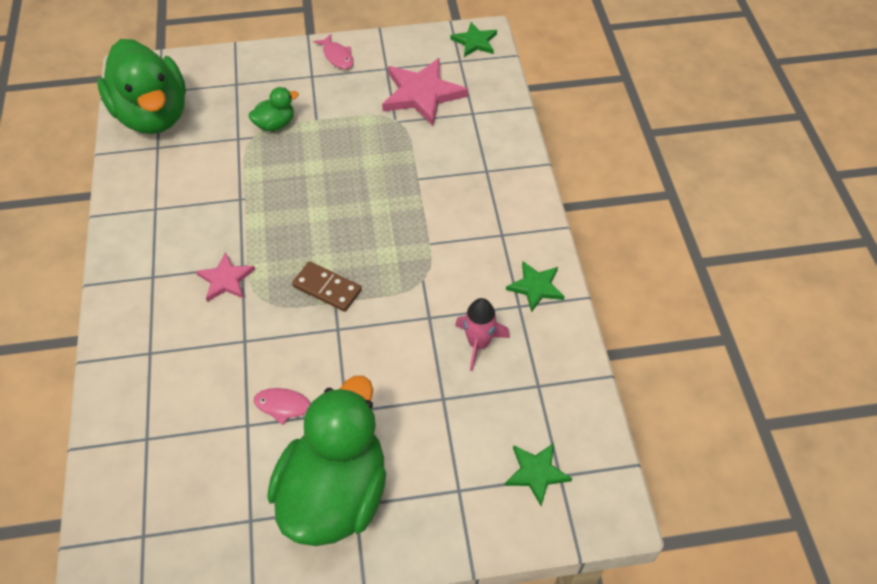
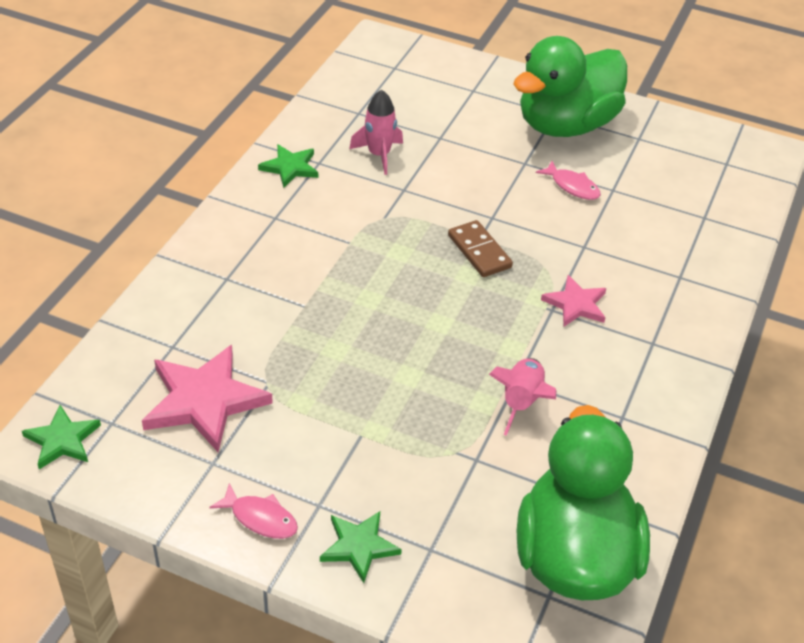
camera: 150 degrees left, 10 degrees down
green duck [249,87,299,131] -> none
pink fish [313,34,353,69] -> pink fish turned 120 degrees clockwise [209,483,298,539]
green star [505,443,572,506] -> green star moved to [320,511,402,583]
none -> pink rocket [489,358,556,436]

